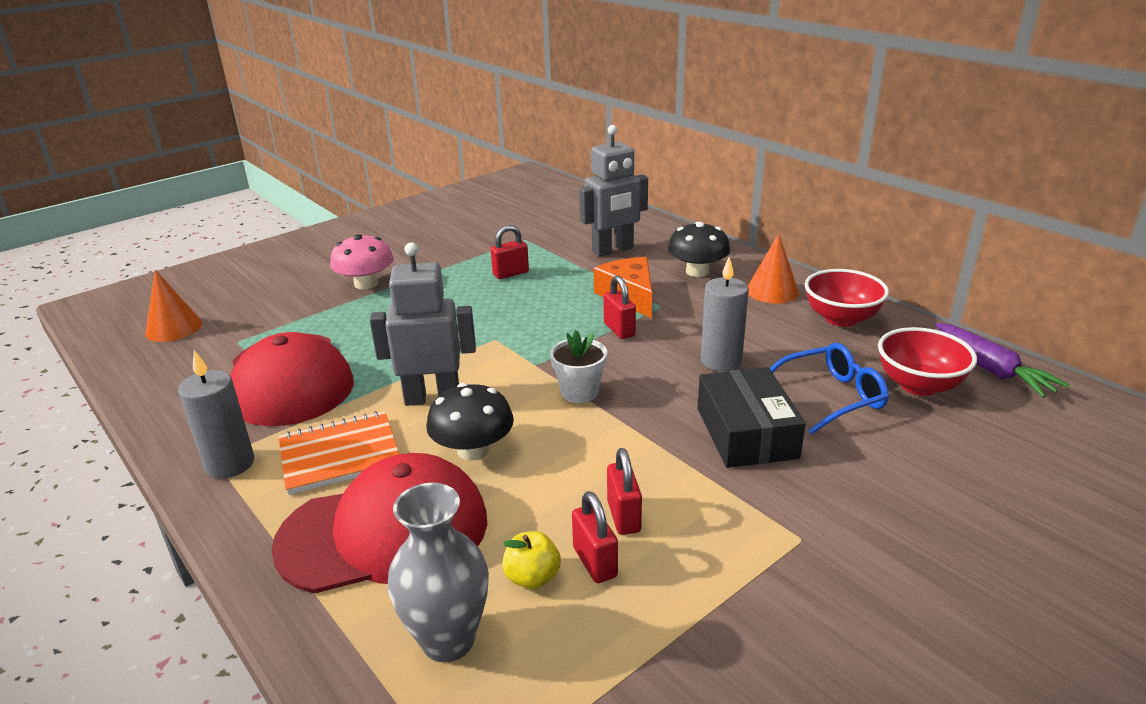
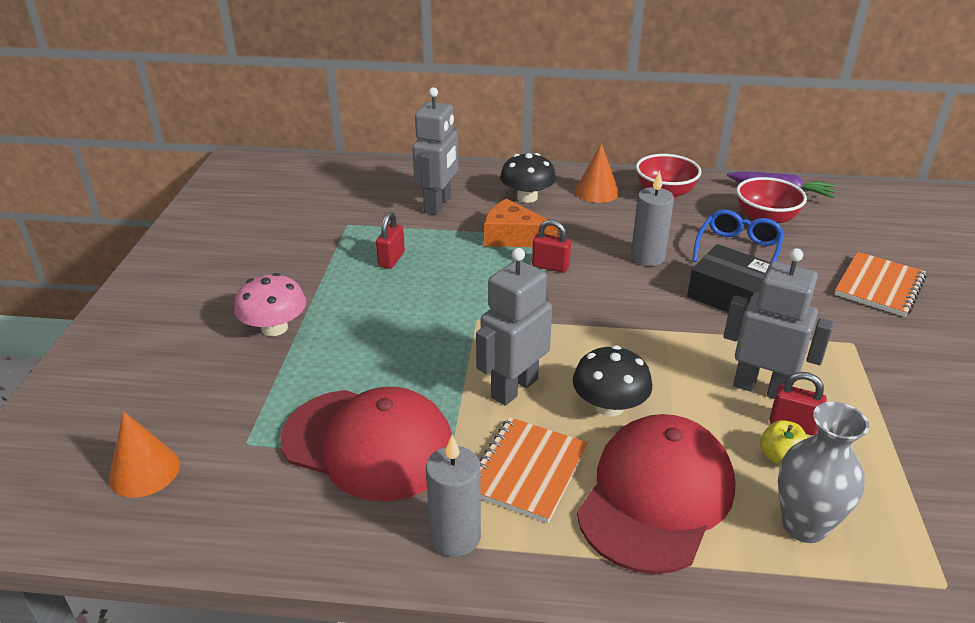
camera: 45 degrees left, 5 degrees up
white flower pot [550,330,607,403] -> none
red padlock [607,448,642,535] -> grey robot [724,248,834,399]
none -> orange notebook [835,252,927,317]

